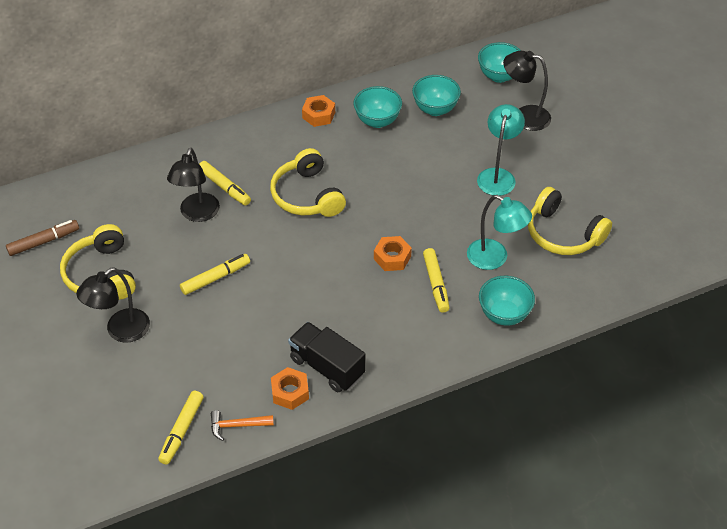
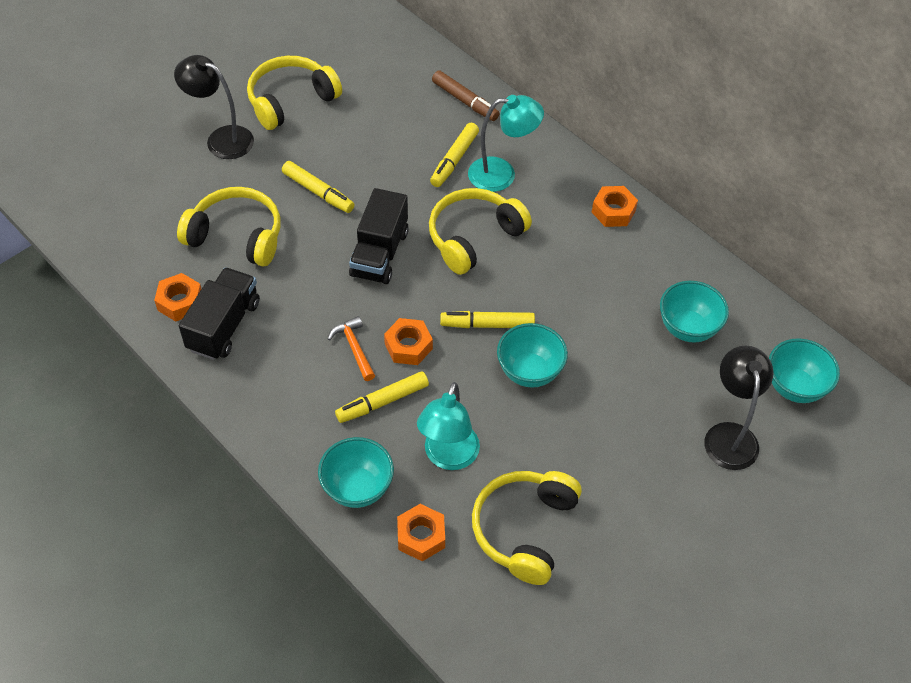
camera: 70 degrees right, 5 degrees up
brown marker [6,220,79,256] -> brown marker moved to [432,71,500,121]
yellow marker [158,391,204,465] -> yellow marker moved to [440,311,535,328]
black lamp [167,148,220,222] -> none
orange hammer [211,410,274,441] -> orange hammer moved to [328,316,375,381]
turquoise bowl [354,86,402,128] -> turquoise bowl moved to [497,323,568,388]
turquoise lamp [477,104,525,196] -> turquoise lamp moved to [468,95,544,192]
none -> yellow headphones [177,187,281,266]
none -> black truck [349,188,409,284]
none -> orange nut [397,504,445,561]

